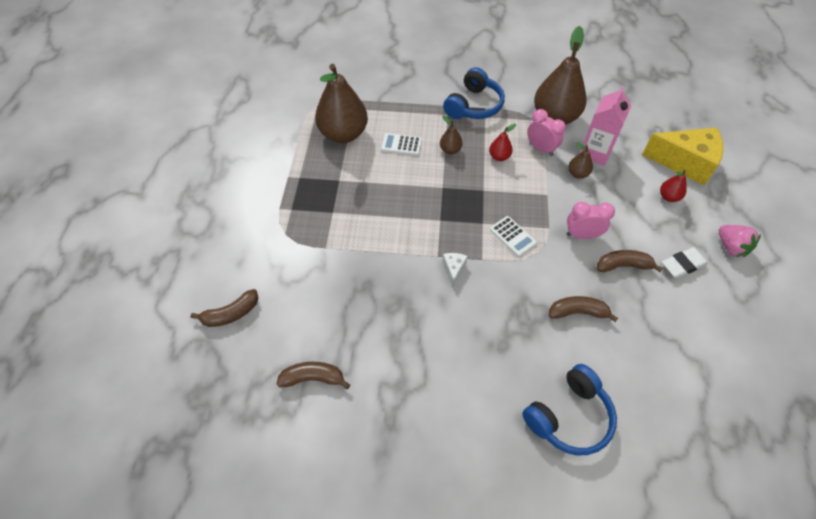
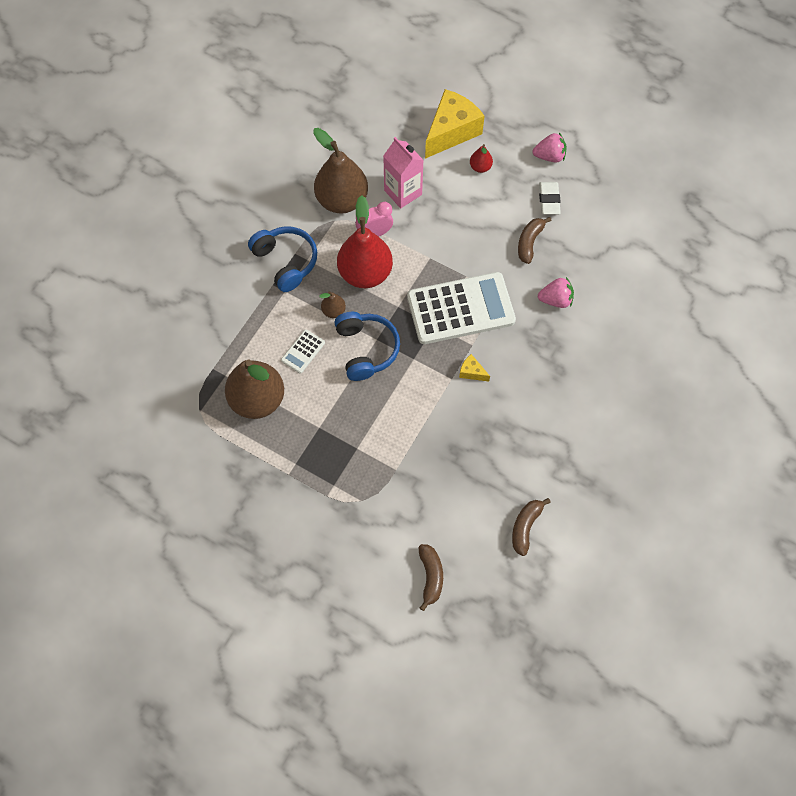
camera: 65 degrees left, 10 degrees up
white cheese [442,253,468,287] -> yellow cheese [459,354,490,381]
red pear [489,123,516,161] -> red pear [337,195,393,288], size x2.28
white calculator [490,216,537,257] -> white calculator [407,272,516,344], size x2.37
blue headphones [522,364,617,455] -> blue headphones moved to [335,312,400,381]
brown banana [549,296,618,322] -> pink strawberry [538,277,574,308]
pink clock [566,202,615,239] -> none
brown pear [568,142,593,179] -> none

